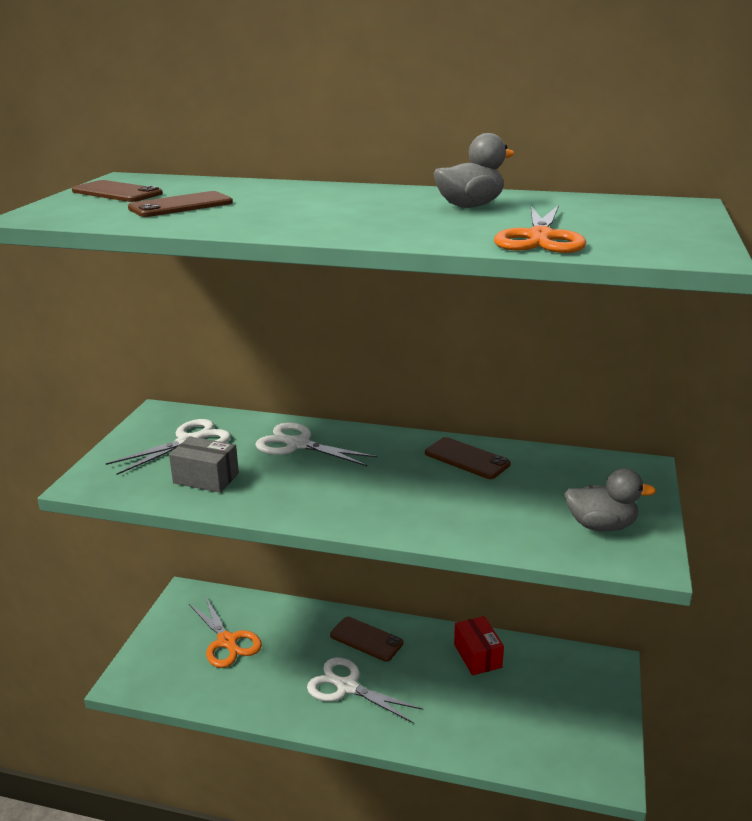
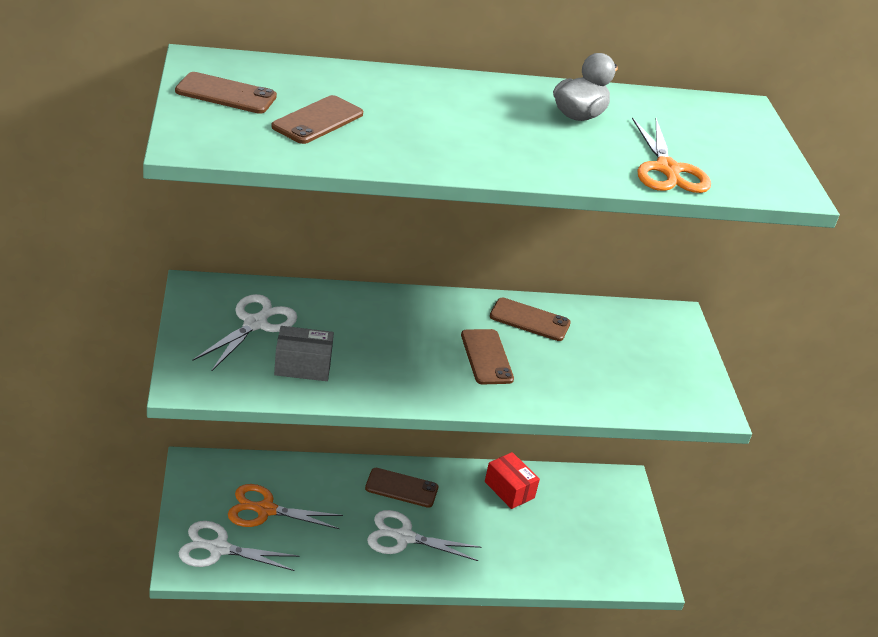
camera: 25 degrees left, 10 degrees up
orange scissors [189,596,262,668] -> orange scissors turned 150 degrees clockwise [228,484,343,529]
white scissors [255,422,378,466] -> white scissors moved to [179,521,299,571]
grey duck [565,468,656,532] -> none
none -> brown phone [461,329,514,384]

